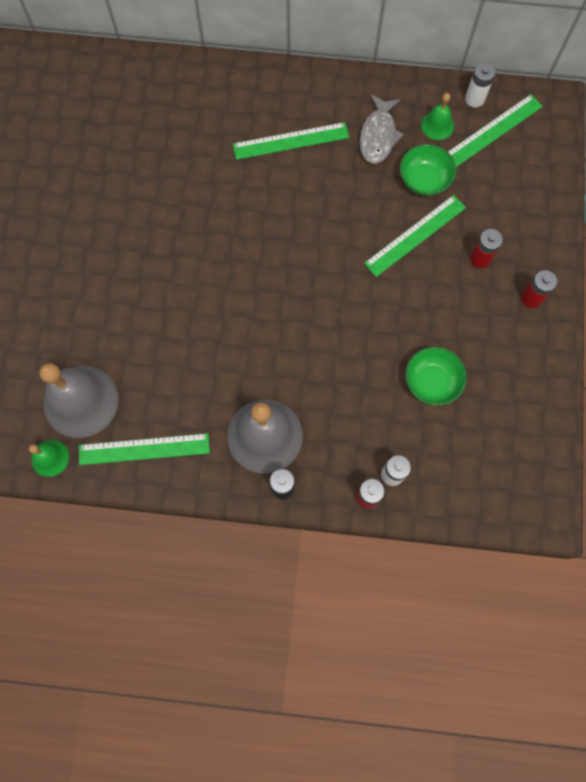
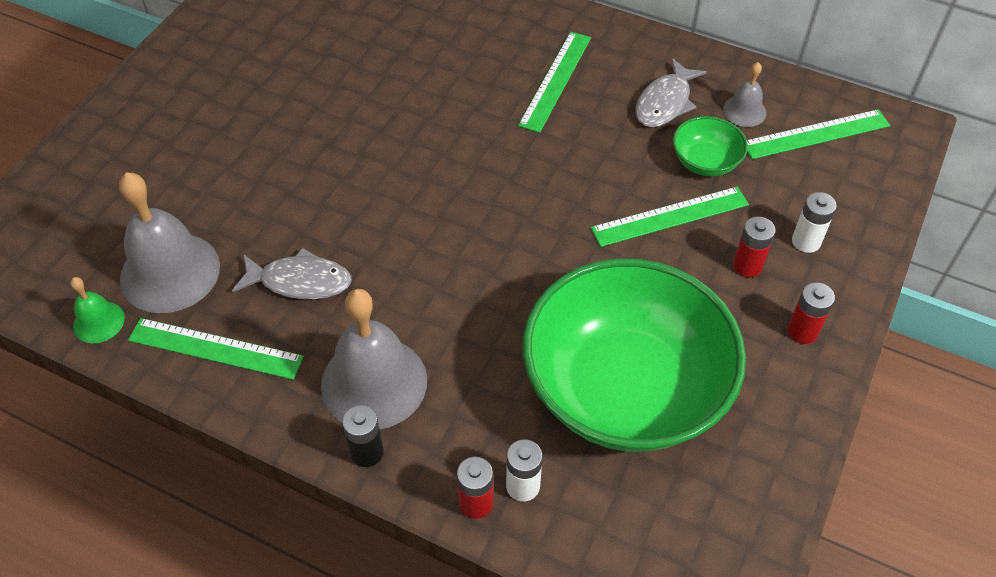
camera: 20 degrees right, 20 degrees down
green ruler [233,122,349,160] -> green ruler turned 75 degrees counterclockwise [518,32,591,133]
green bowl [405,347,467,406] -> green bowl [523,258,746,452], size x2.44
green bell [421,93,454,140] -> grey bell [723,62,767,127]
white battery [465,63,495,108] -> white battery moved to [792,192,837,253]
none -> grey fish [232,248,352,300]

